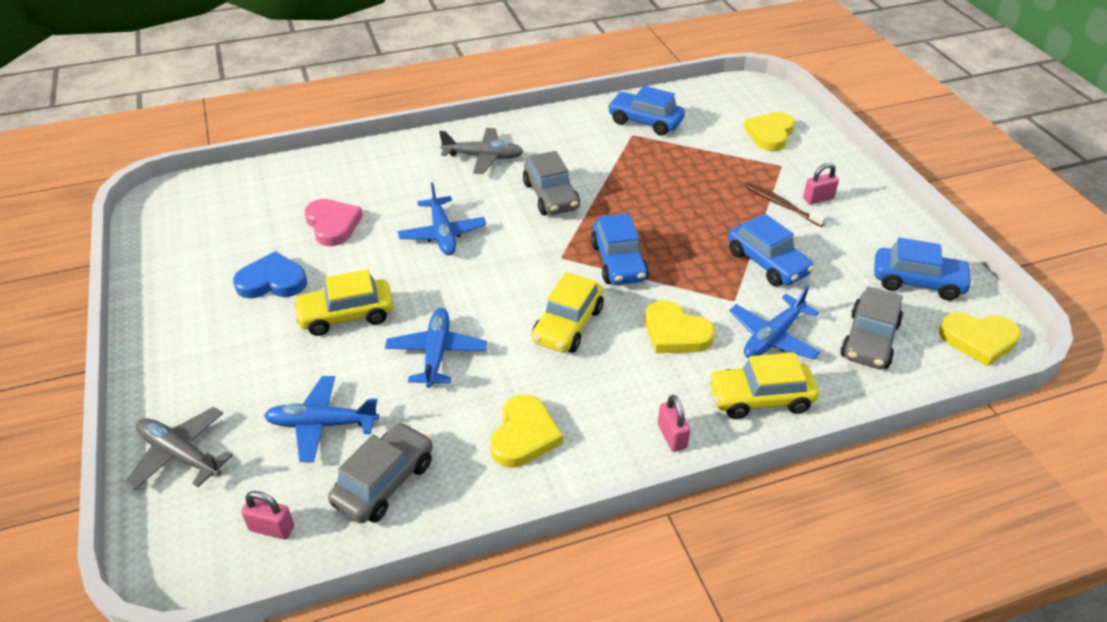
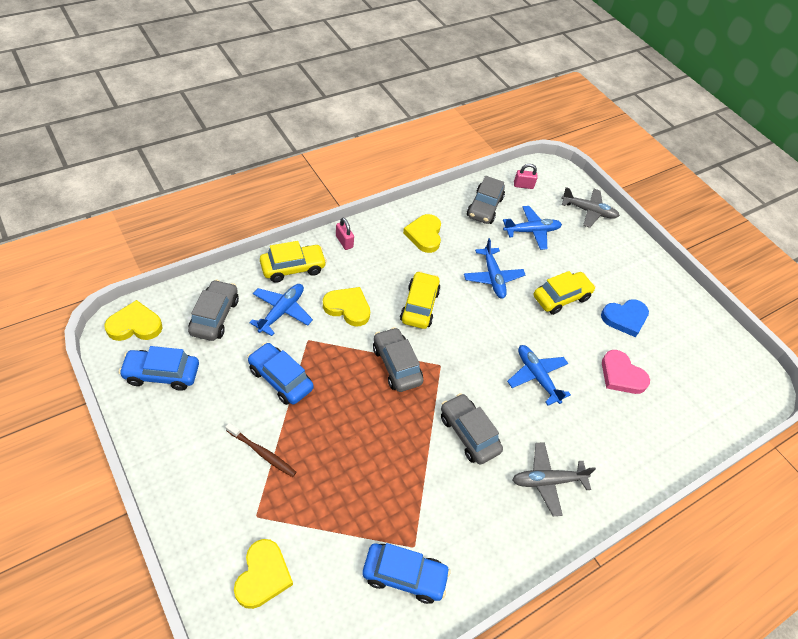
camera: 160 degrees right, 10 degrees up
blue car [591,213,649,285] -> grey car [373,327,423,392]
pink padlock [803,163,839,204] -> none

